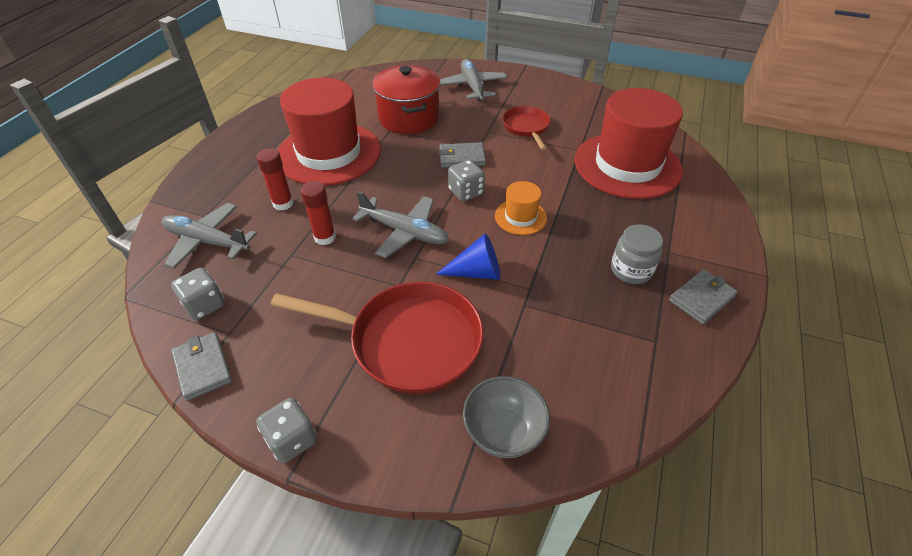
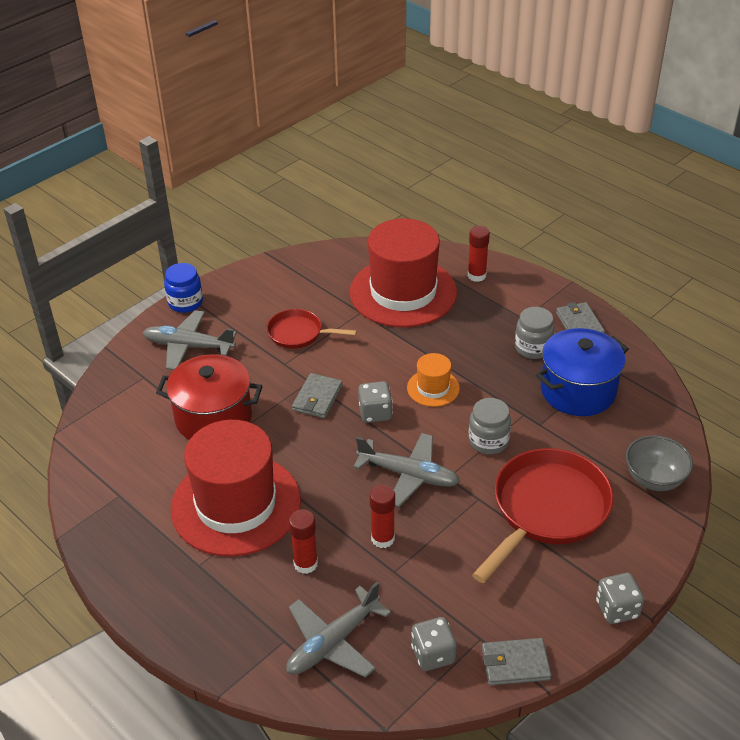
camera: 65 degrees left, 5 degrees down
grey plane [352,191,449,258] -> grey plane turned 60 degrees clockwise [353,433,460,507]
blue cone [435,233,501,280] -> grey jar [469,398,511,454]
none -> blue jar [164,263,203,313]
none -> red glue stick [468,226,490,282]
none -> blue pot [536,328,629,416]

